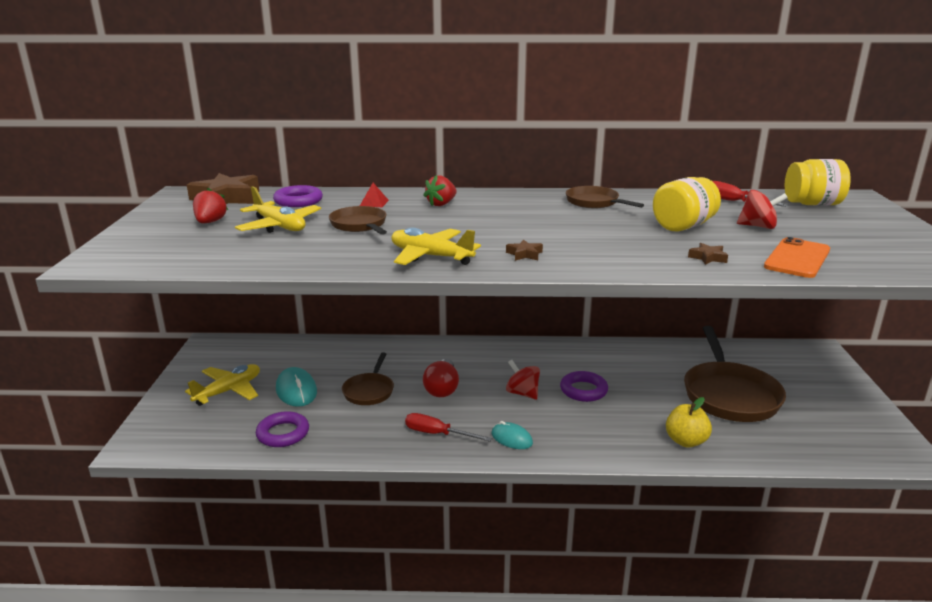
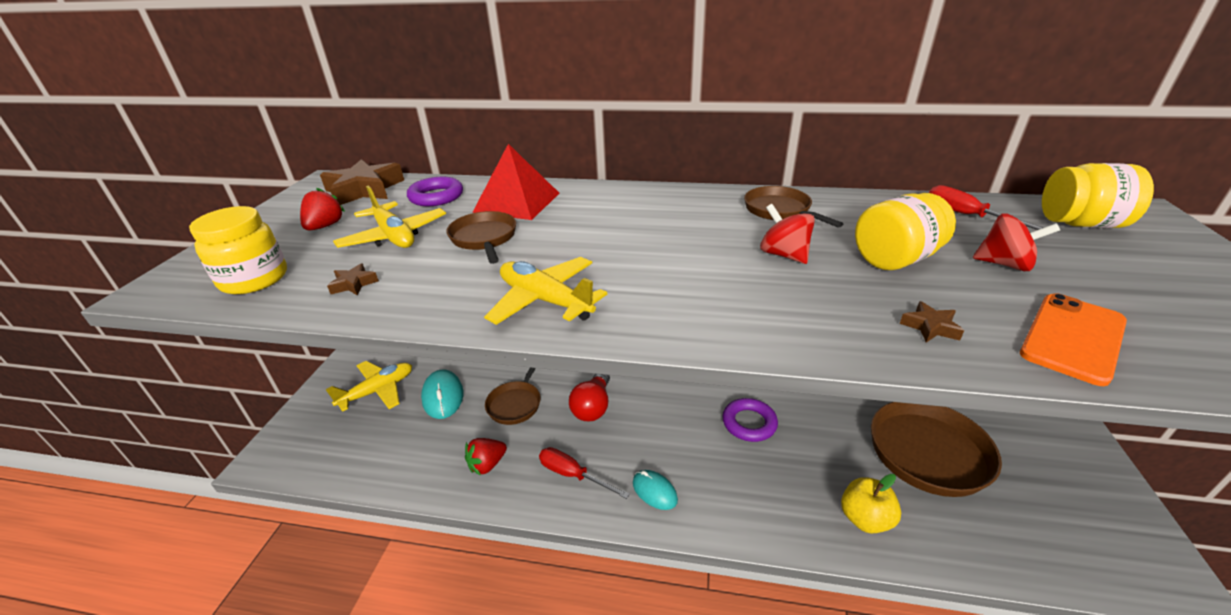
camera: 10 degrees right, 10 degrees up
purple ring [256,411,309,447] -> none
red pyramid [360,183,389,207] -> red pyramid [472,144,559,220], size x2.37
red strawberry [423,175,457,206] -> red strawberry moved to [465,438,507,476]
brown star [506,239,543,261] -> brown star moved to [327,263,379,295]
red spinning top [506,360,540,400] -> red spinning top moved to [760,204,815,264]
none -> yellow jar [189,206,287,294]

